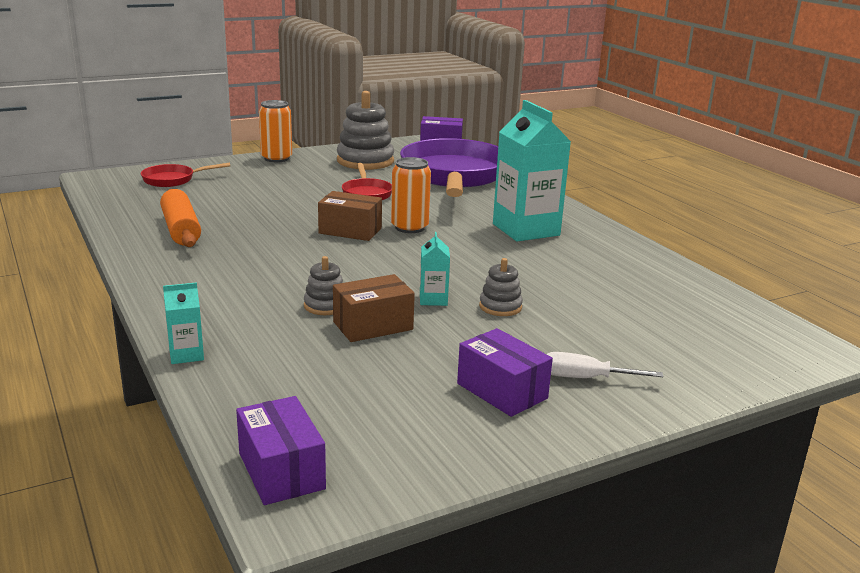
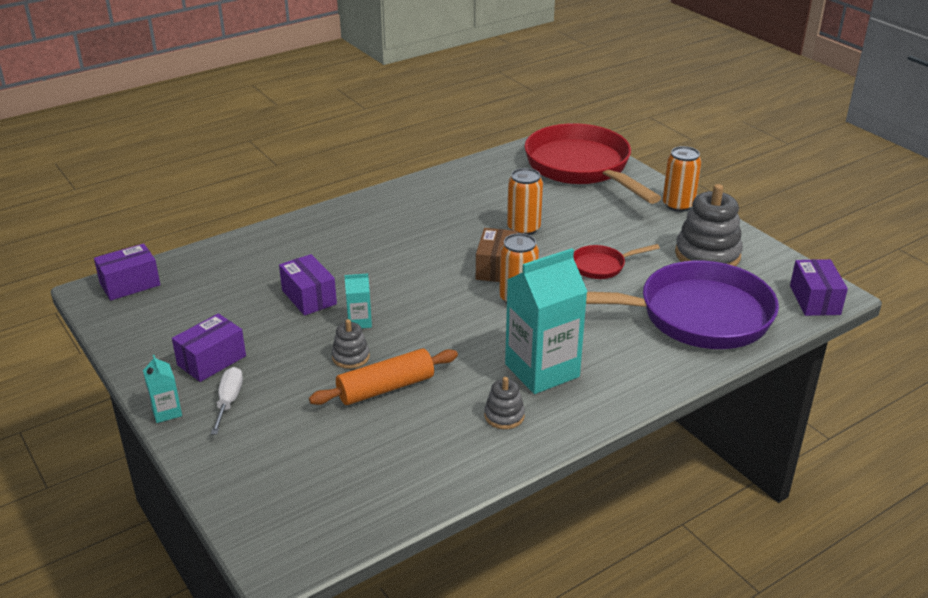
camera: 85 degrees right, 10 degrees up
red pan [141,163,230,187] -> red pan [525,123,661,204], size x2.32
orange rolling pin [160,189,201,247] -> orange rolling pin moved to [309,348,458,405]
turquoise carton [163,282,204,364] -> turquoise carton moved to [143,355,182,423]
grey stacking toy [304,256,343,315] -> grey stacking toy moved to [484,377,525,429]
brown box [333,274,415,342] -> purple box [279,254,337,316]
none -> orange can [507,168,543,235]

